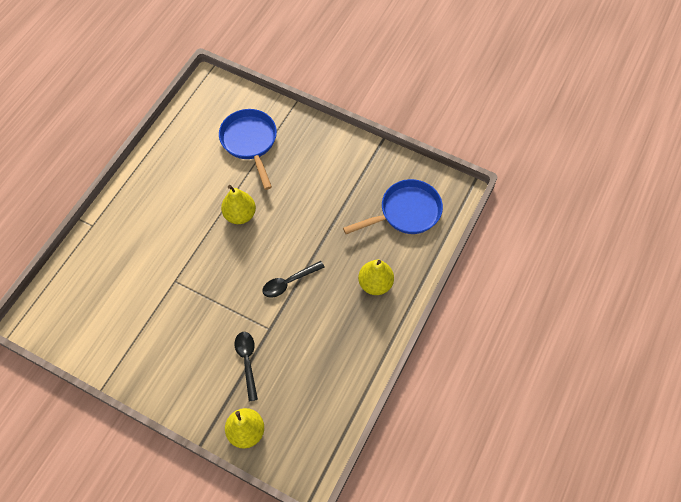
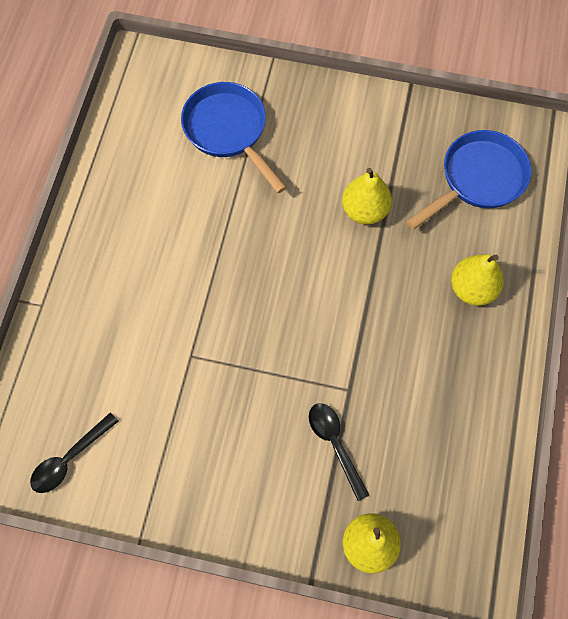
camera: 15 degrees left, 5 degrees up
yellow pear [221,185,256,224] -> yellow pear moved to [342,168,392,225]
black spoon [262,261,325,298] -> black spoon moved to [30,413,119,493]

